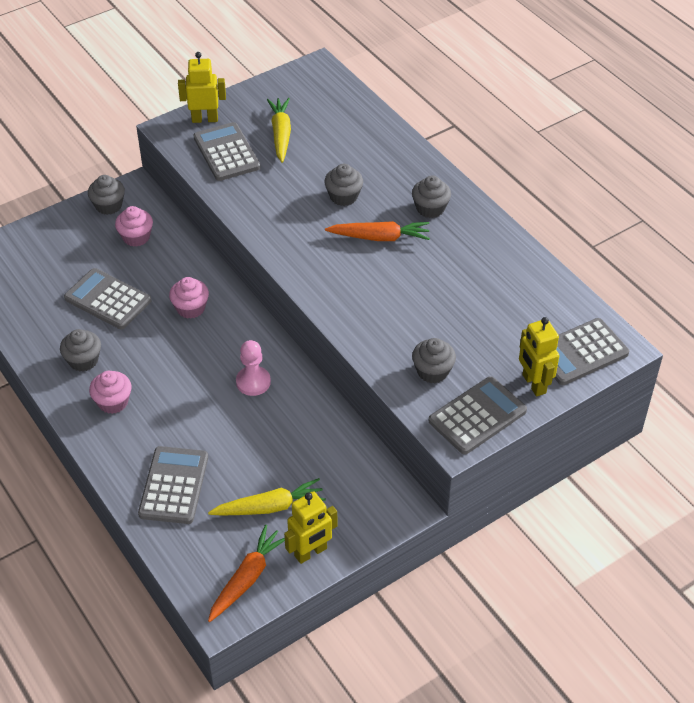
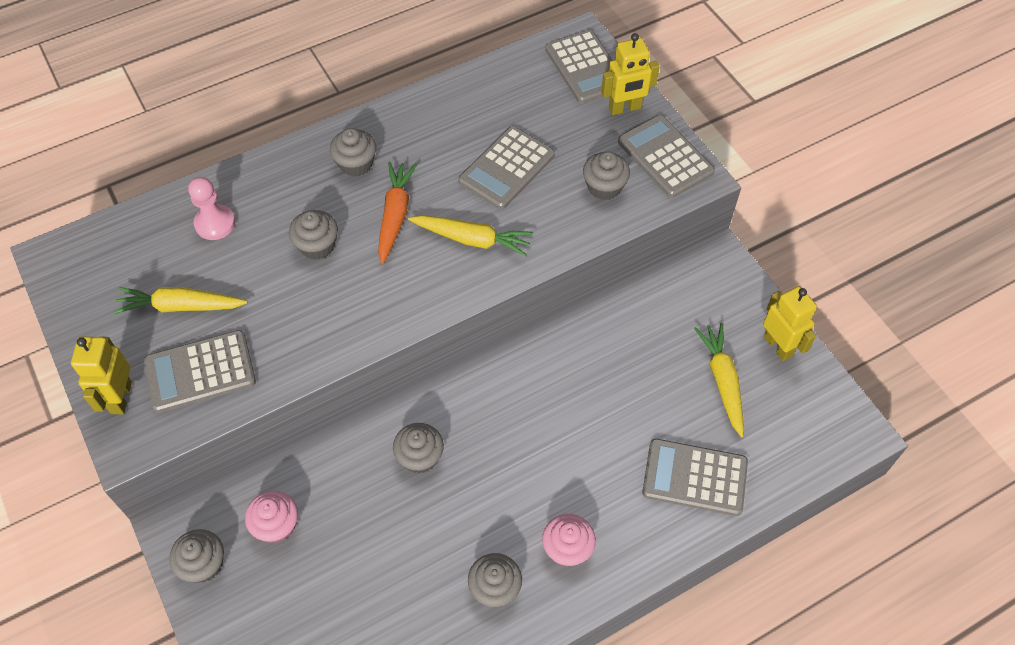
camera: 85 degrees left, 10 degrees up
grey calculator [64,268,151,329] -> grey calculator moved to [458,126,555,210]
pink cupcake [169,277,209,319] -> grey cupcake [393,423,444,473]
orange carrot [208,525,285,622] -> none
pink pawn [236,340,271,396] -> pink pawn moved to [188,177,235,240]
none -> yellow carrot [408,215,533,257]

